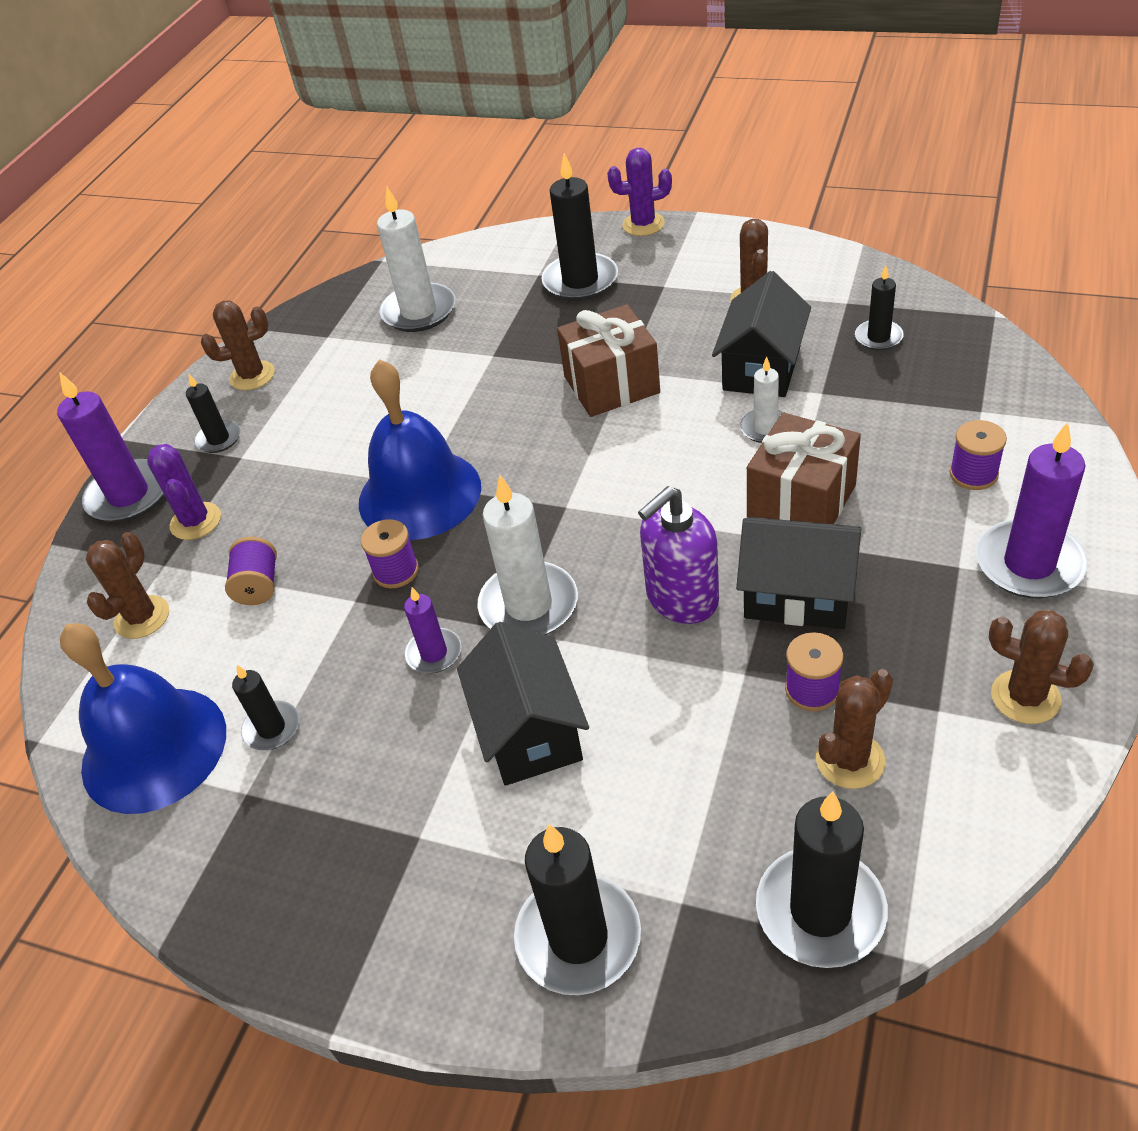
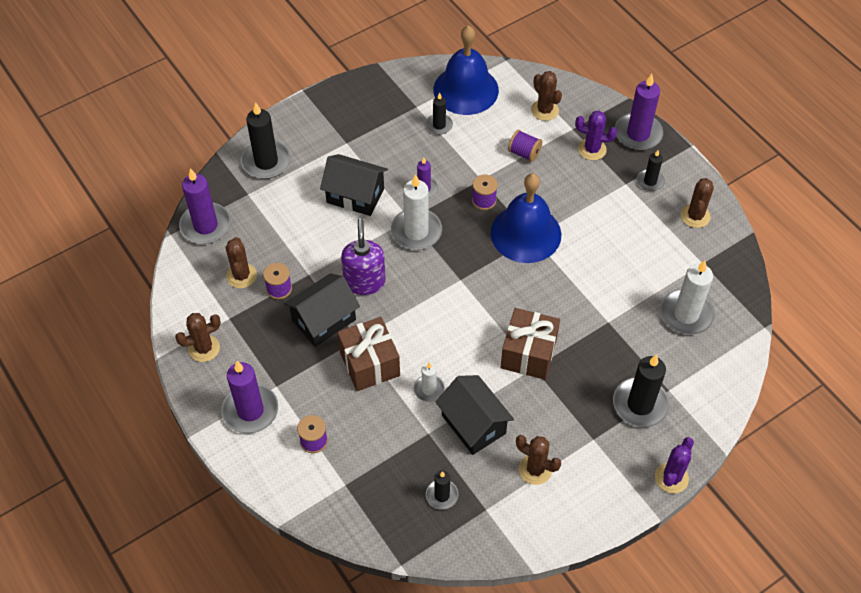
camera: 120 degrees right, 10 degrees up
black candle [756,791,888,968] -> purple candle [179,168,231,244]

